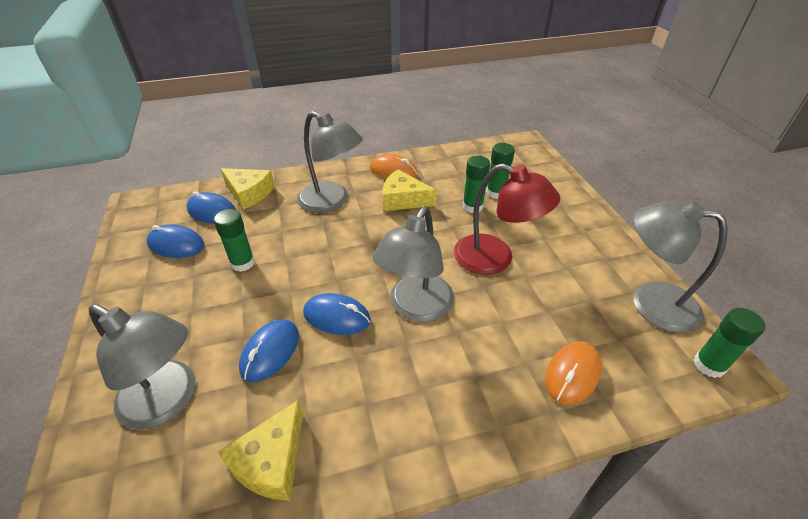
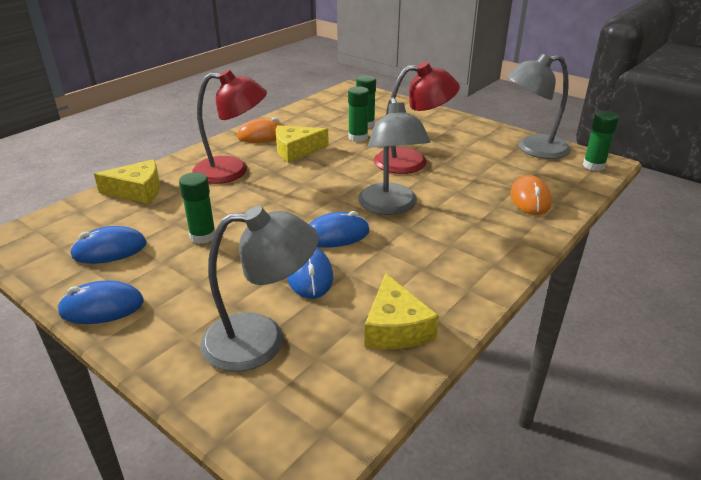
camera: 35 degrees left, 10 degrees down
blue mouse [186,191,236,224] -> blue mouse moved to [57,280,144,324]
grey lamp [297,111,363,213] -> red lamp [192,70,267,184]

